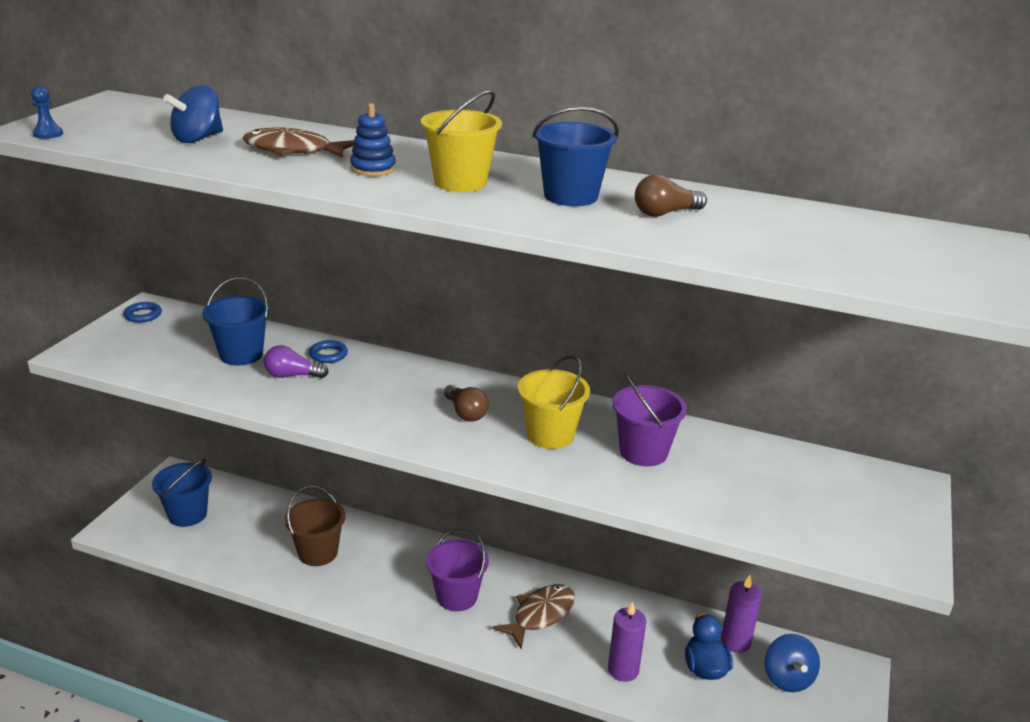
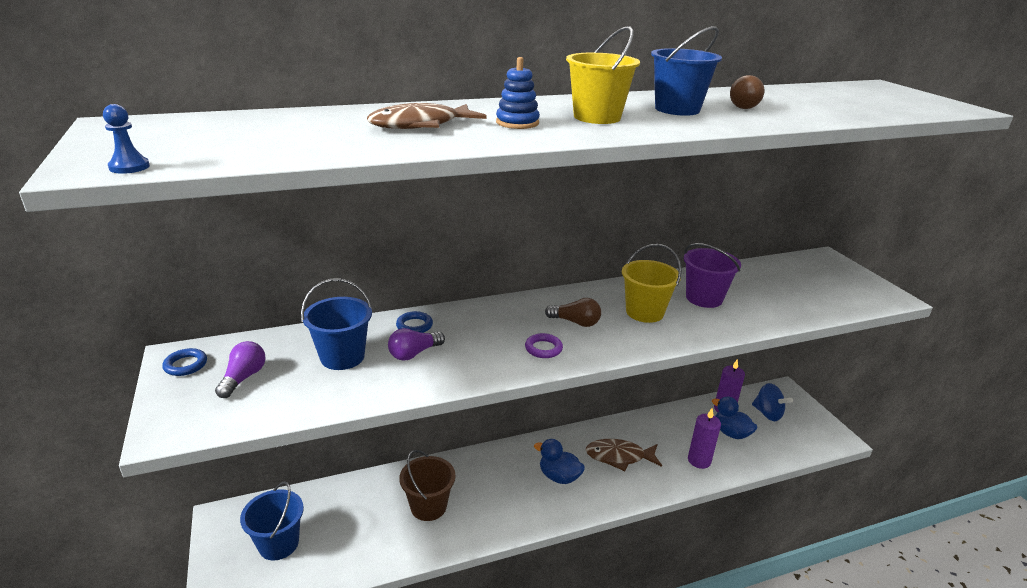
camera: 40 degrees left, 0 degrees up
blue spinning top [163,85,223,143] -> none
purple bucket [426,527,489,611] -> blue duck [534,439,585,484]
brown fish [492,584,575,649] -> brown fish turned 90 degrees counterclockwise [585,439,662,471]
none -> purple light bulb [215,341,266,398]
none -> purple ring [525,333,563,358]

